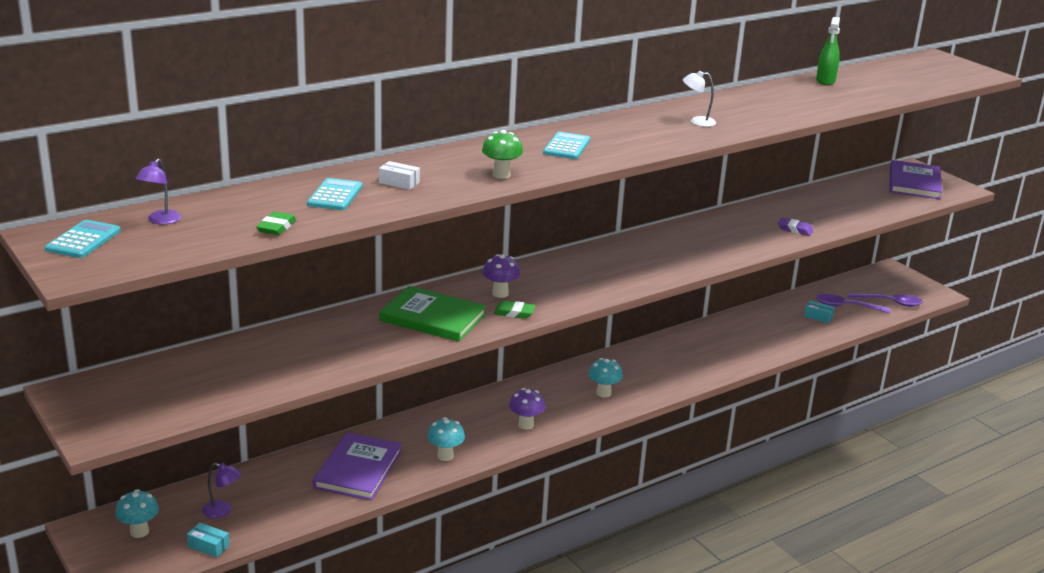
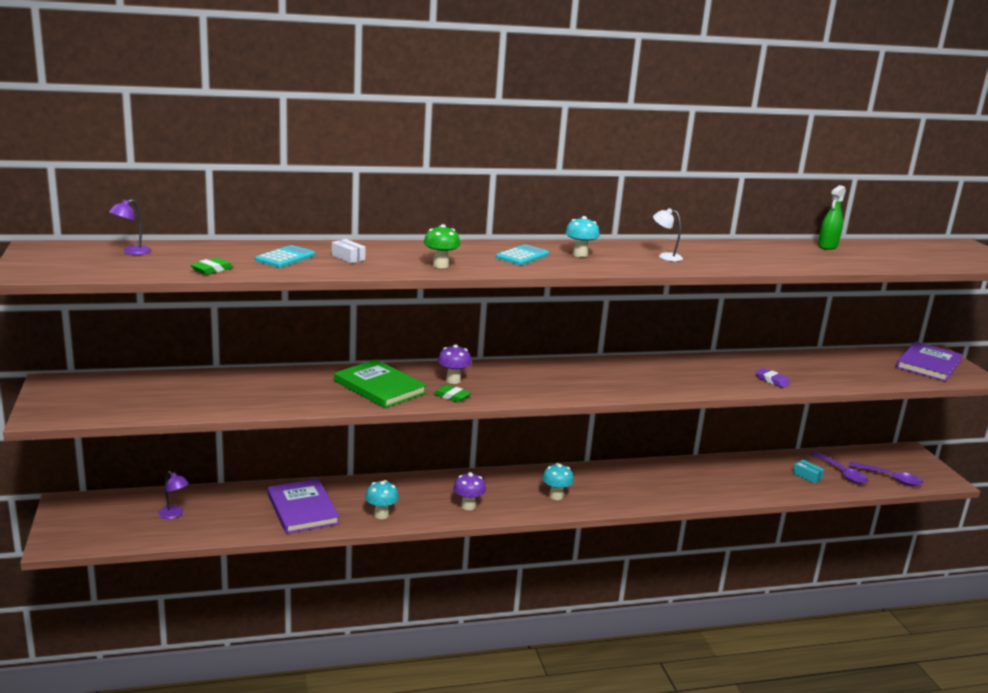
camera: 20 degrees right, 5 degrees down
turquoise calculator [45,220,121,258] -> none
turquoise mushroom [115,489,159,538] -> turquoise mushroom moved to [565,216,600,257]
turquoise box [187,523,230,557] -> none
purple book [313,432,402,501] -> purple book turned 60 degrees counterclockwise [267,479,340,534]
purple spoon [816,294,890,313] -> purple spoon turned 150 degrees counterclockwise [810,451,869,484]

